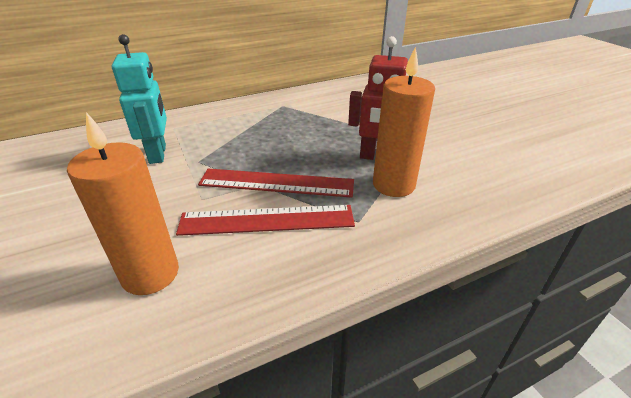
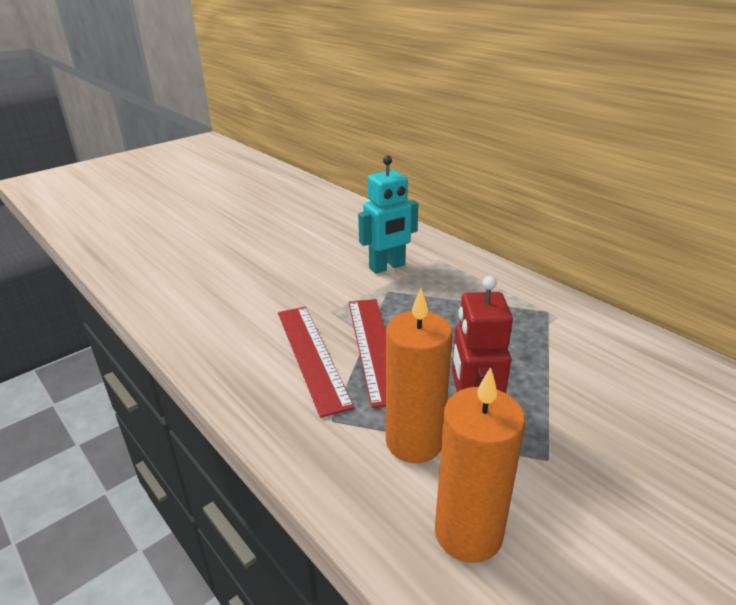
camera: 75 degrees right, 5 degrees down
orange candle [67,112,179,295] -> orange candle moved to [435,367,526,563]

